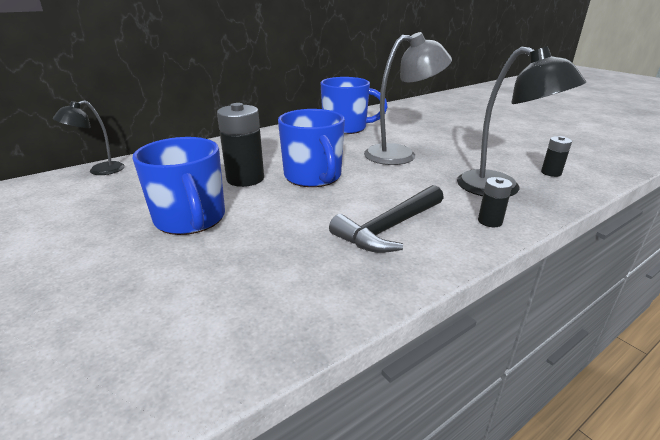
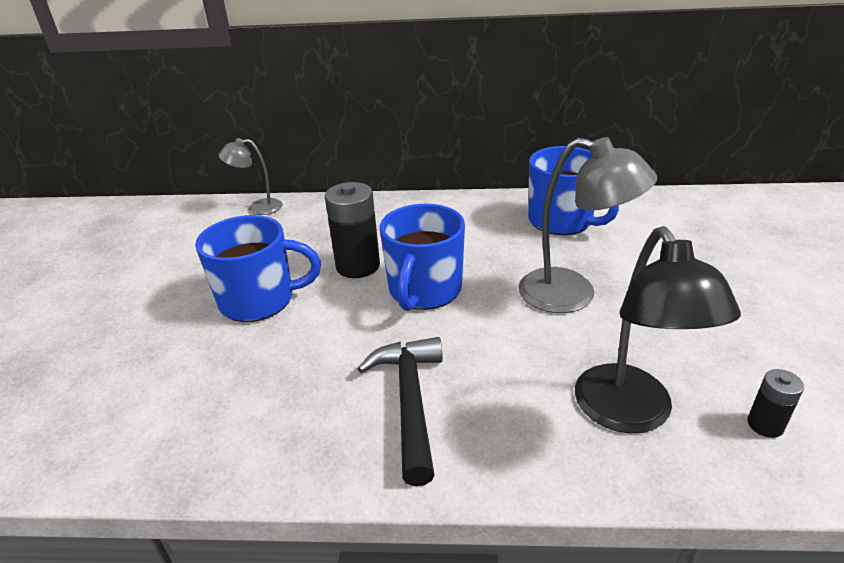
camera: 40 degrees right, 5 degrees up
black lamp [53,100,125,175] -> grey lamp [218,138,282,215]
blue mug [133,137,225,235] -> blue mug turned 105 degrees counterclockwise [195,215,321,322]
black hammer [329,185,444,253] -> black hammer turned 90 degrees clockwise [357,337,443,486]
black battery [478,177,512,227] -> none

